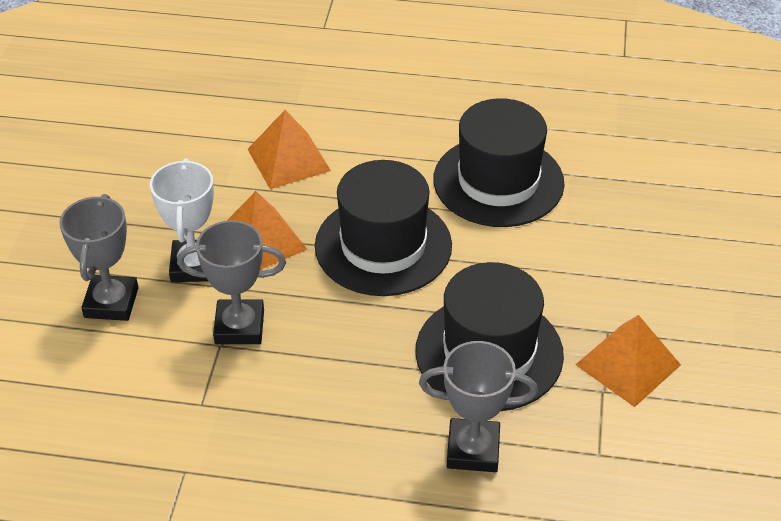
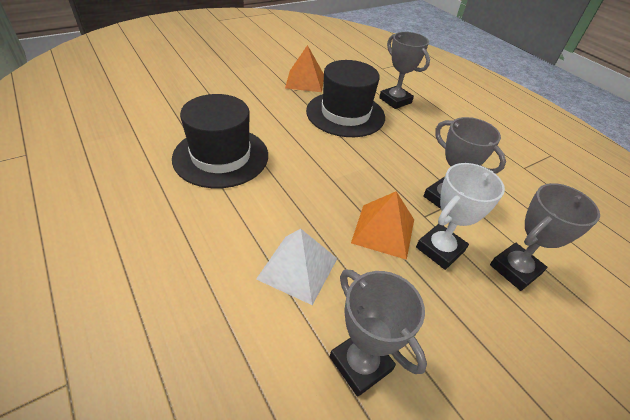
camera: 135 degrees left, 0 degrees up
orange pyramid [248,110,331,189] -> white pyramid [256,229,338,305]
black hat [315,160,452,296] -> none
none -> grey trophy [330,270,427,397]

